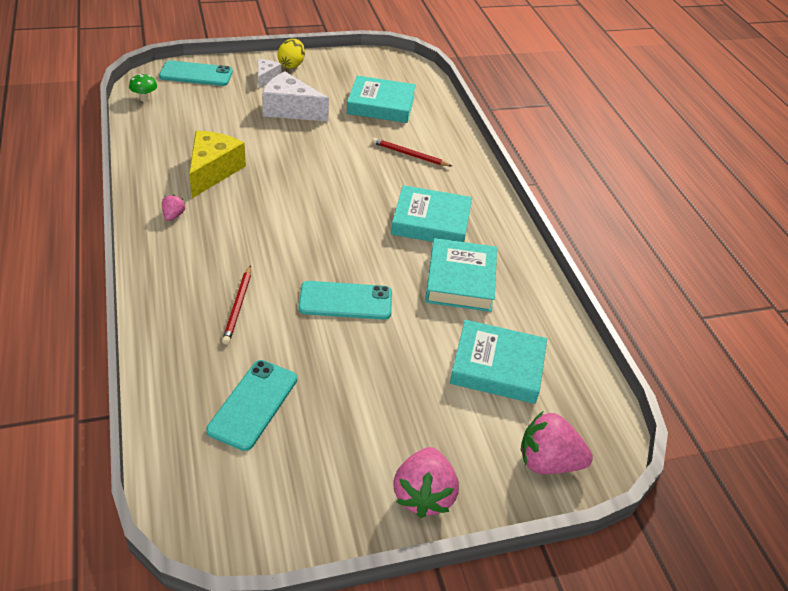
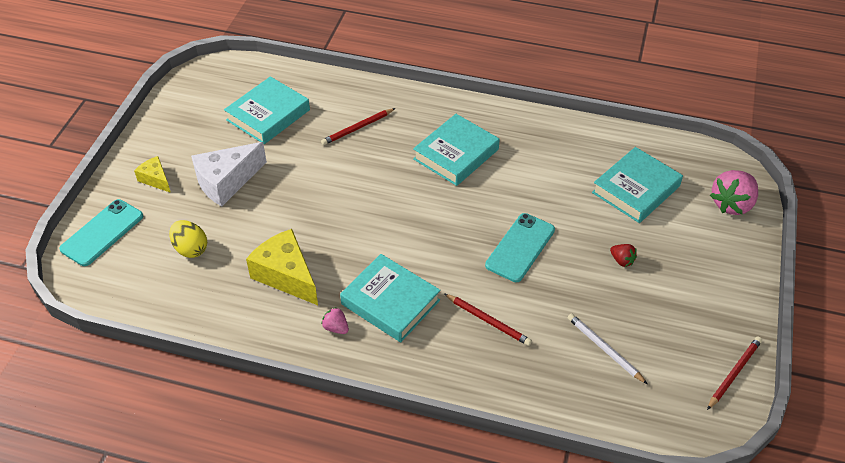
camera: 55 degrees left, 5 degrees up
green mushroom [129,74,157,102] -> none
turquoise phone [206,360,297,451] -> white pencil [567,314,648,384]
white cheese [258,59,281,89] -> yellow cheese [134,156,171,193]
yellow egg [277,39,305,69] -> yellow egg moved to [169,220,207,258]
pink strawberry [393,447,459,518] -> none
turquoise book [425,238,497,312] -> turquoise book moved to [340,254,441,342]
none -> red strawberry [610,244,637,267]
none -> red pencil [707,337,762,410]

